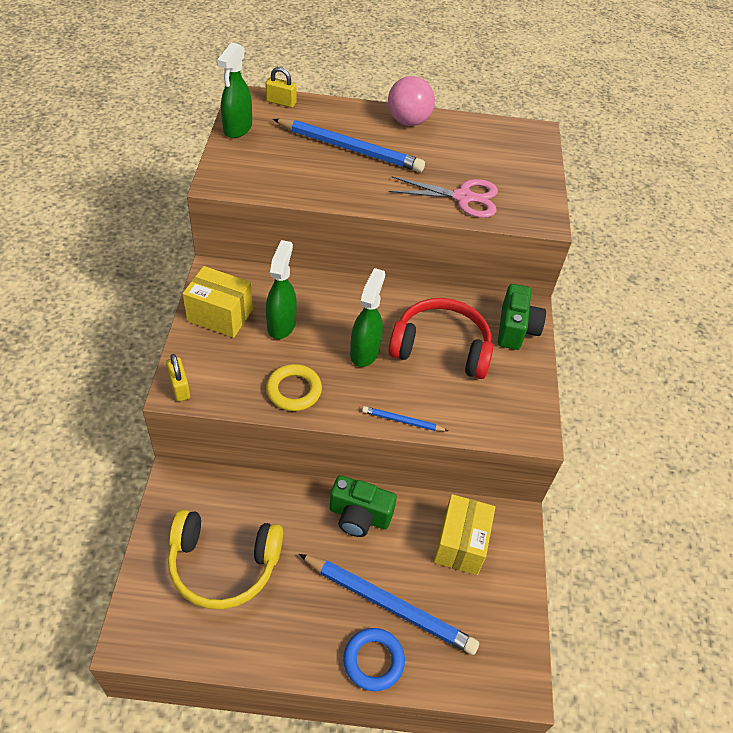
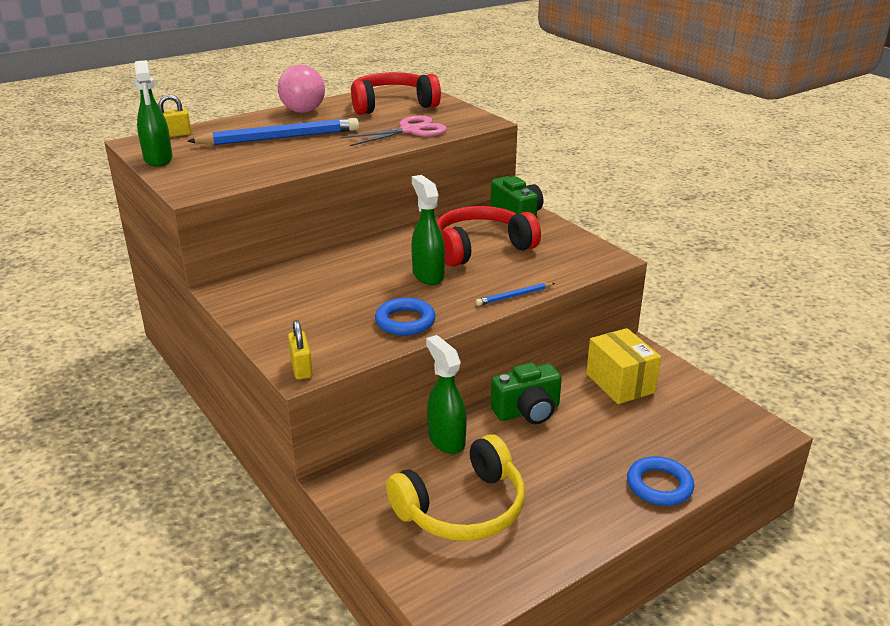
camera: 35 degrees left, 20 degrees down
yellow padlock [166,354,190,401] -> yellow padlock turned 45 degrees clockwise [288,320,313,380]
yellow box [183,266,253,338] -> none
green spray bottle [266,240,297,339] -> green spray bottle moved to [426,335,467,454]
yellow ring [266,364,322,411] -> blue ring [375,297,436,336]
blue pencil [299,554,479,655] -> none
none -> red headphones [351,72,441,115]

